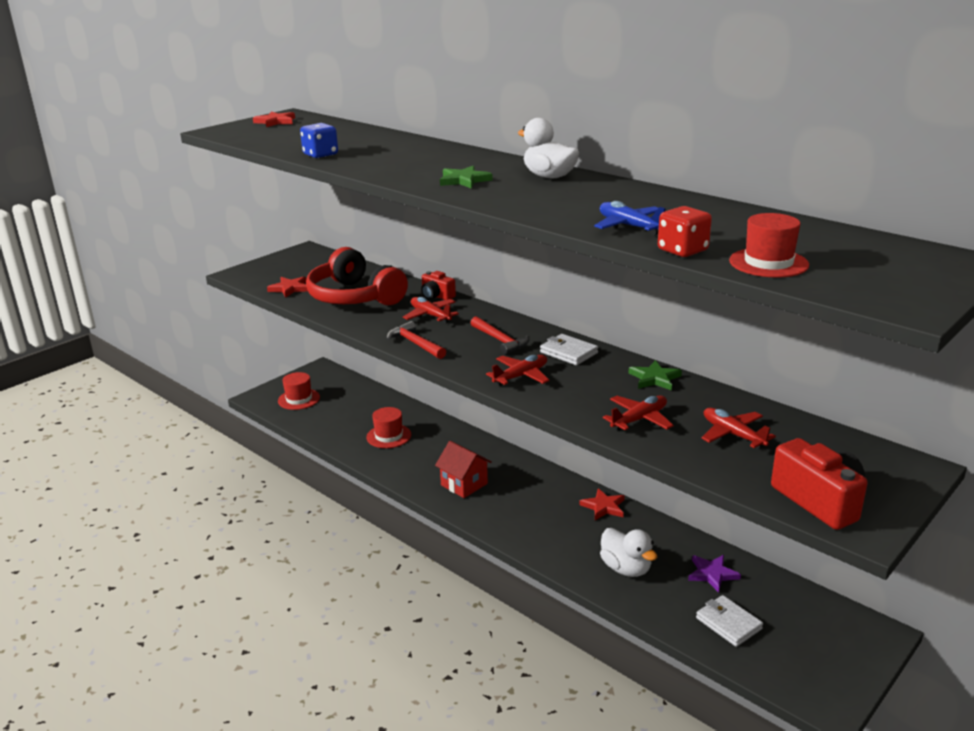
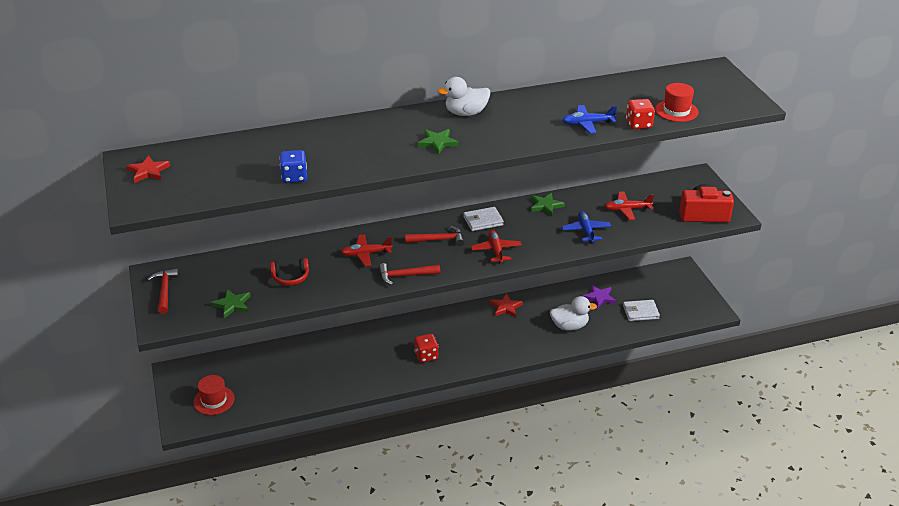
camera: 60 degrees left, 10 degrees up
red star [267,277,308,298] -> green star [211,289,251,318]
red headphones [306,247,408,306] -> red headphones [270,258,309,286], size x0.46
red hat [366,407,411,448] -> none
red camera [421,271,456,300] -> none
red house [435,441,492,498] -> red dice [414,334,439,363]
red plane [603,395,674,431] -> blue plane [561,211,611,243]
none -> red hammer [147,268,179,314]

